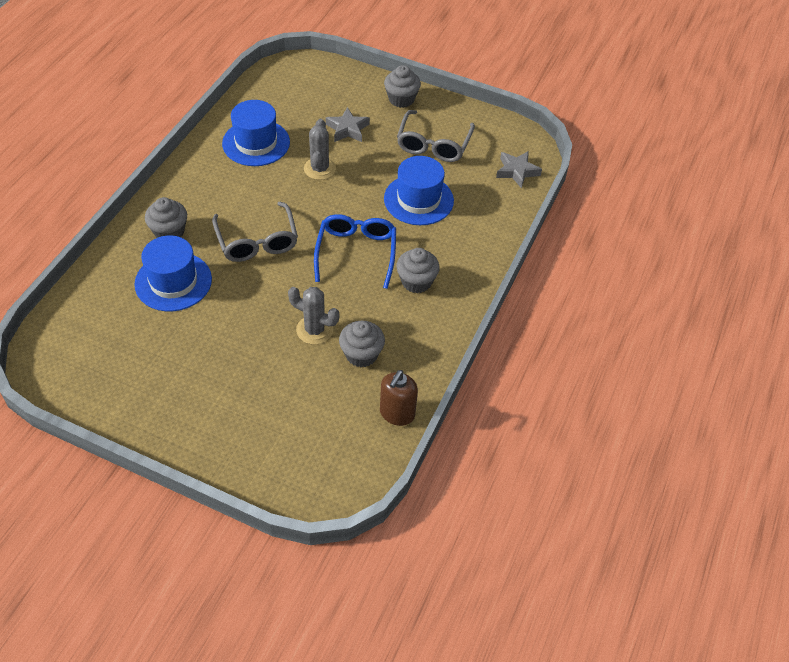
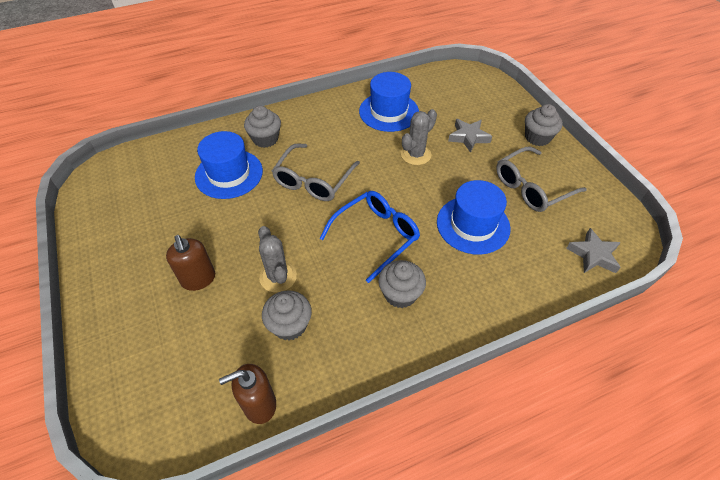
camera: 45 degrees right, 0 degrees up
none -> brown soap dispenser [166,235,215,291]

